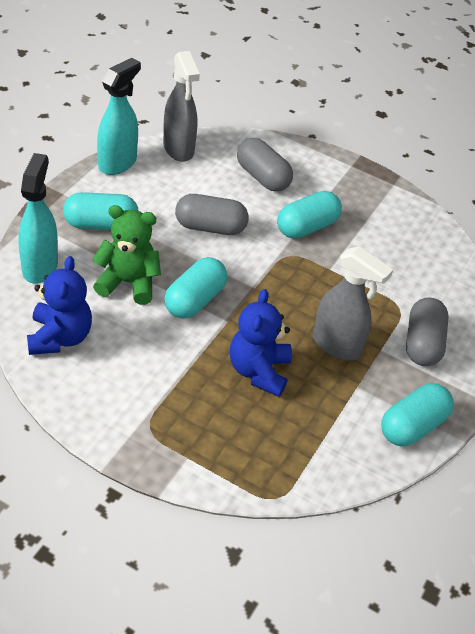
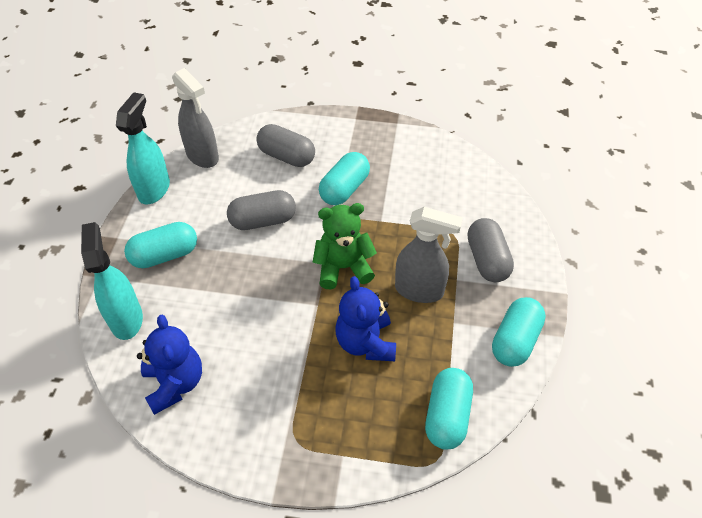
camera: 15 degrees left, 5 degrees up
green teddy bear [92,205,161,305] -> green teddy bear moved to [313,203,377,289]
turquoise capsule [164,257,227,319] -> turquoise capsule moved to [425,368,473,450]

